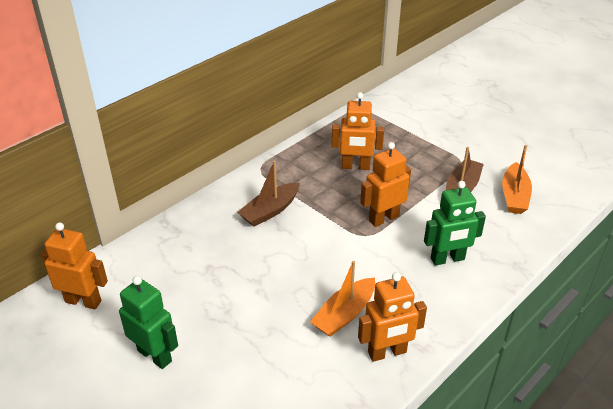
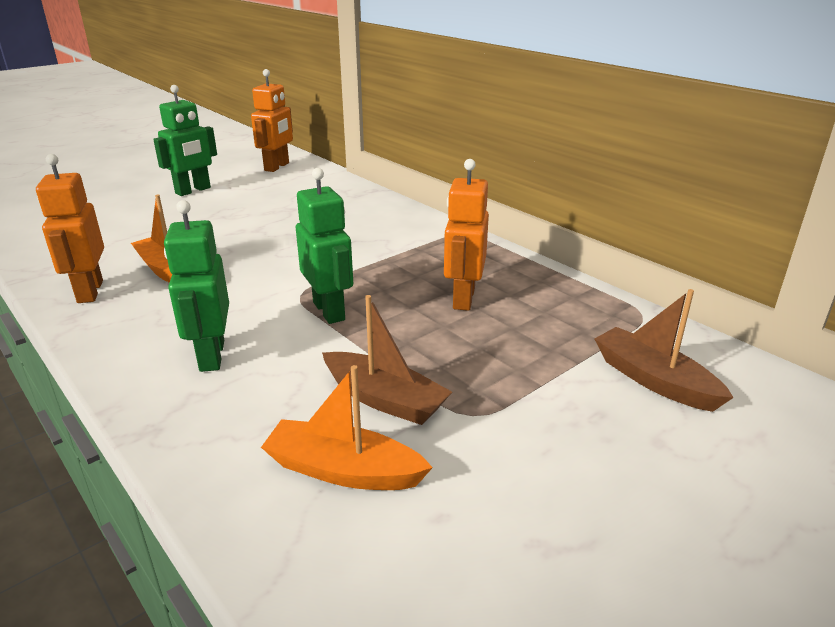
camera: 95 degrees right, 10 degrees down
brown boat [237,161,300,227] -> brown boat moved to [595,289,734,412]
orange robot [360,142,411,227] -> green robot [296,168,353,324]

